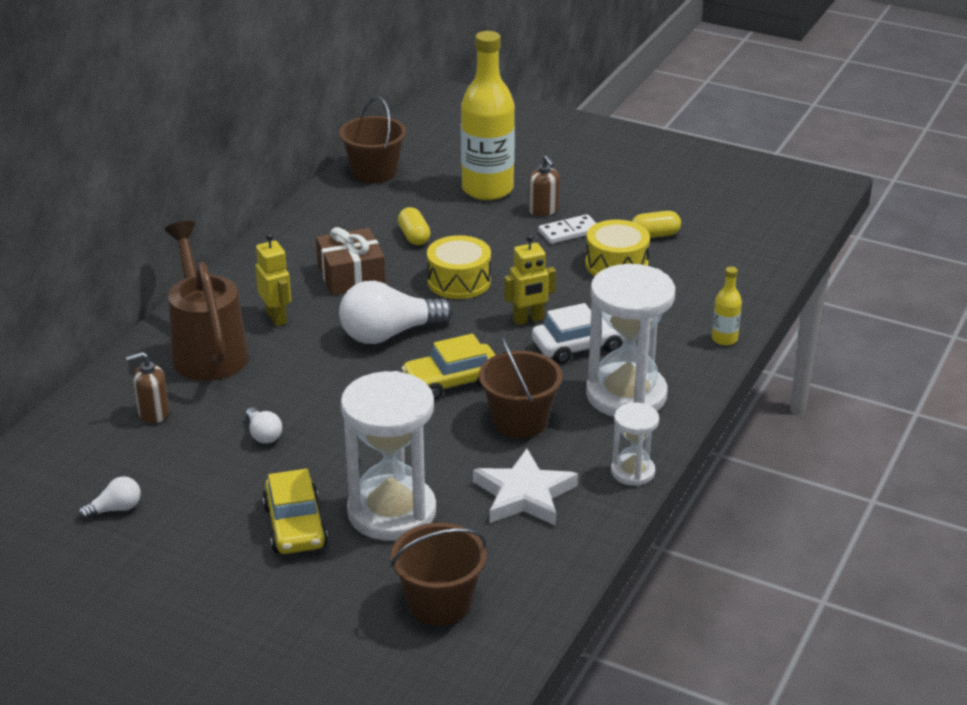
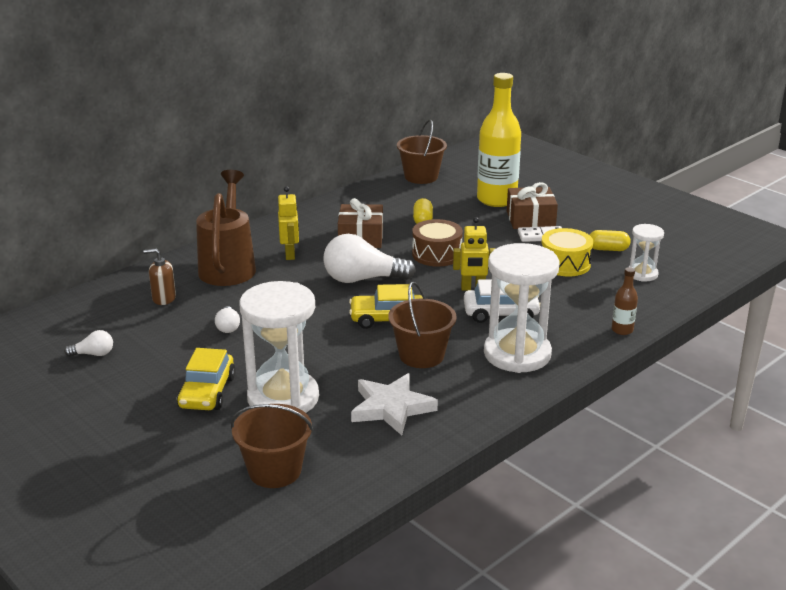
camera: 20 degrees right, 5 degrees down
yellow drum [427,235,491,299] -> brown drum [412,219,463,267]
brown soap dispenser [528,155,560,216] -> brown gift [507,182,558,229]
white hourglass [611,402,659,486] -> white hourglass moved to [629,224,664,282]
yellow bottle [712,267,742,346] -> brown bottle [612,267,638,335]

